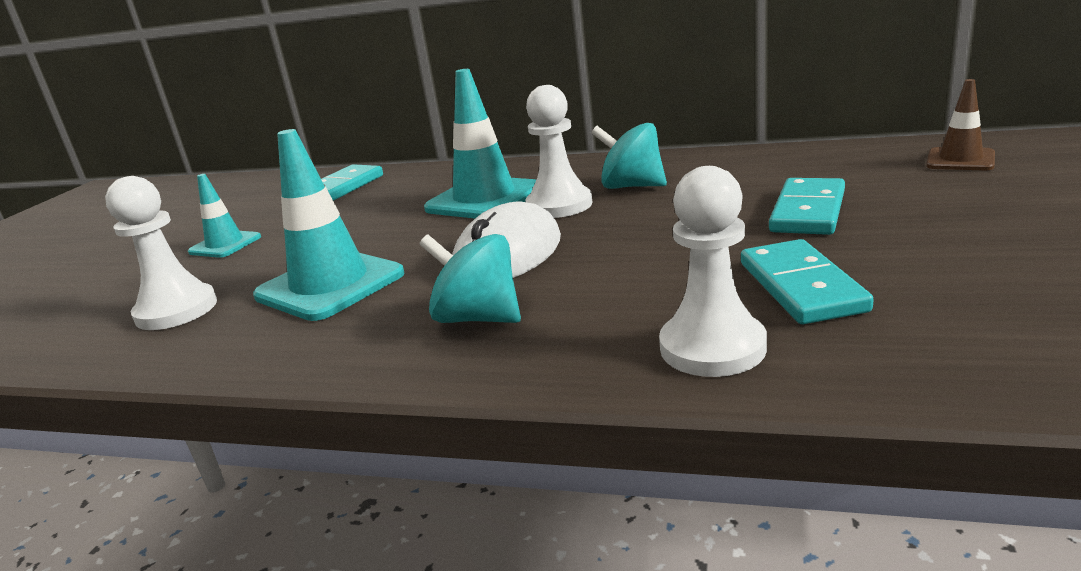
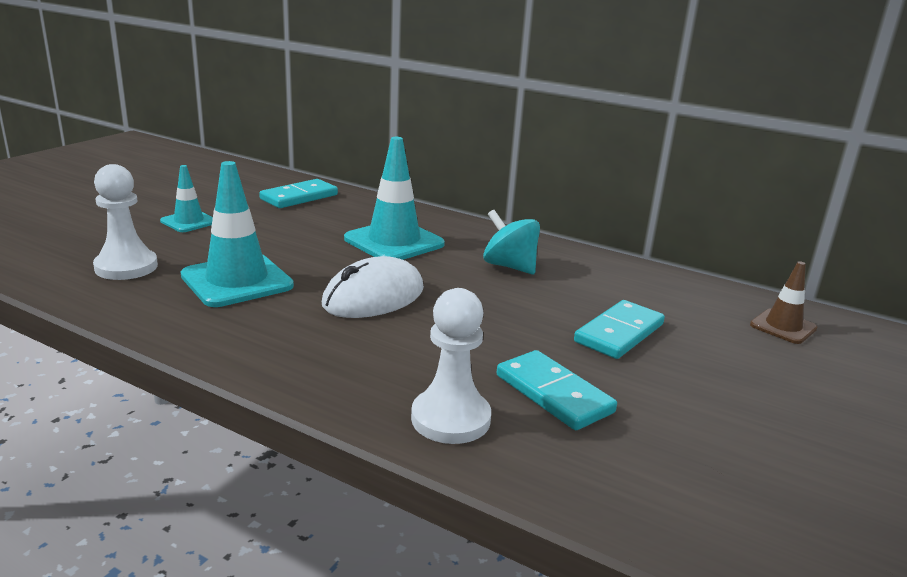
camera: 10 degrees right, 0 degrees up
turquoise spinning top [419,234,521,323] -> none
white pawn [526,85,592,218] -> none
turquoise domino [741,239,874,324] -> turquoise domino turned 45 degrees counterclockwise [497,350,617,430]

